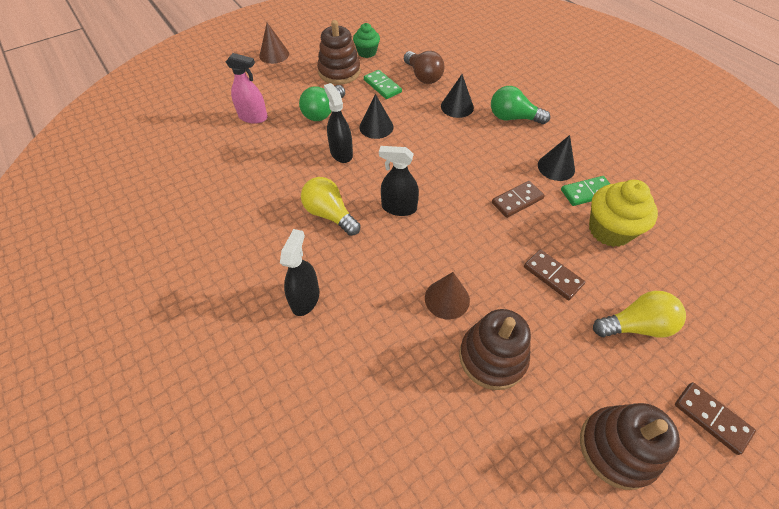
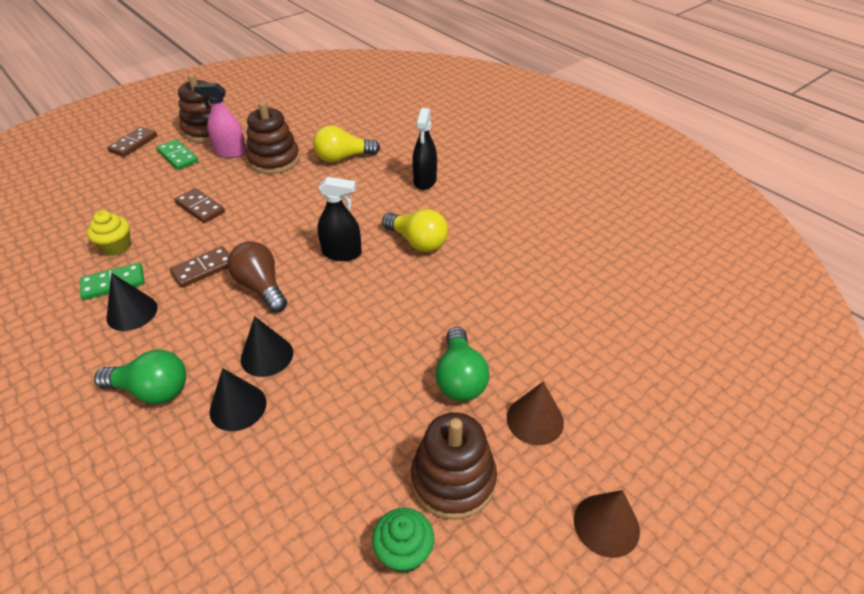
camera: 175 degrees right, 10 degrees down
pink spray bottle [226,53,268,124] -> pink spray bottle moved to [193,83,246,158]
green light bulb [299,85,345,121] -> green light bulb turned 150 degrees clockwise [435,327,490,401]
black spray bottle [324,83,353,163] -> none
black cone [359,94,394,139] -> black cone moved to [241,316,293,377]
green domino [364,70,402,99] -> green domino moved to [157,139,198,170]
brown light bulb [404,51,444,84] -> brown light bulb moved to [227,241,287,312]
brown cone [425,272,470,320] -> brown cone moved to [507,381,564,445]
yellow cupcake [589,180,658,247] -> yellow cupcake [87,210,131,256], size x0.61
yellow light bulb [593,291,686,338] -> yellow light bulb moved to [313,126,380,163]
brown domino [675,382,756,455] -> brown domino turned 75 degrees clockwise [107,127,157,157]

